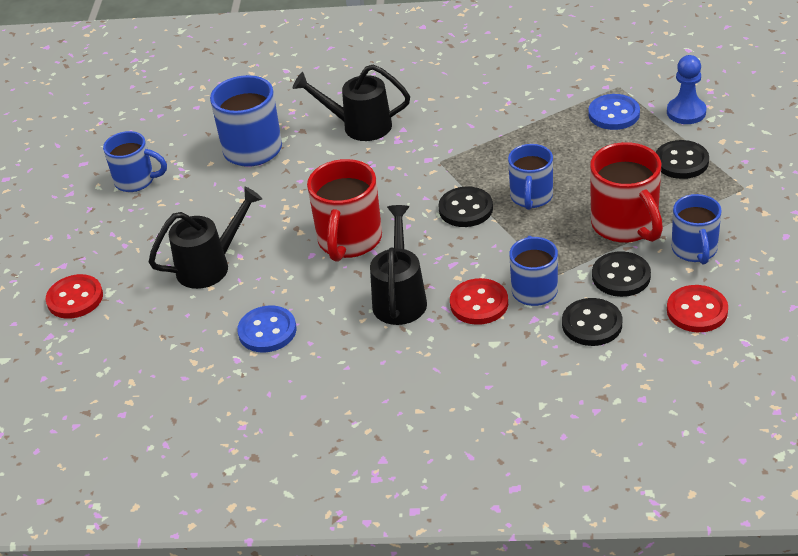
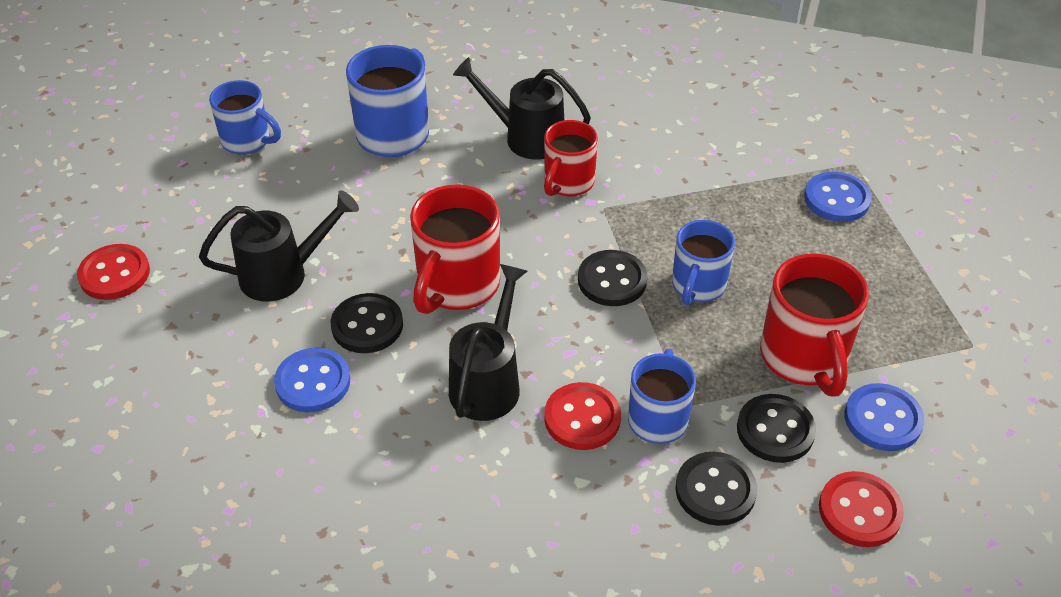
camera: 10 degrees right, 5 degrees up
black button [656,140,709,179] -> black button moved to [331,293,403,353]
blue pawn [667,55,707,124] -> none
blue mug [672,194,722,264] -> blue button [845,383,925,451]
none -> red mug [544,120,598,196]

